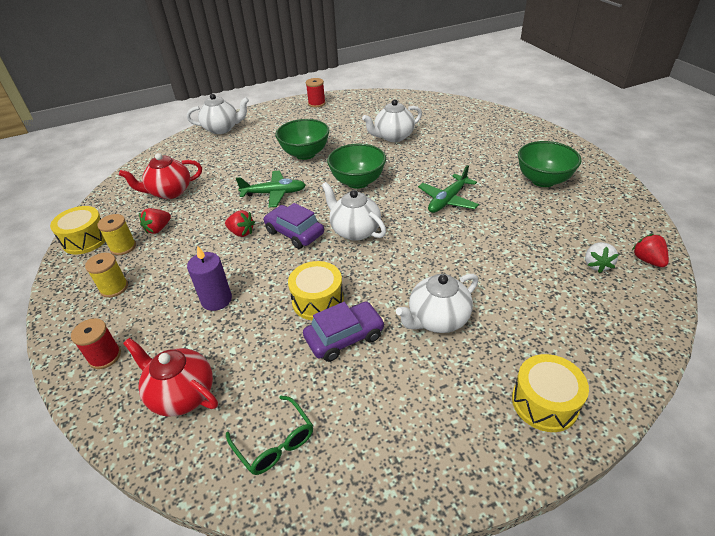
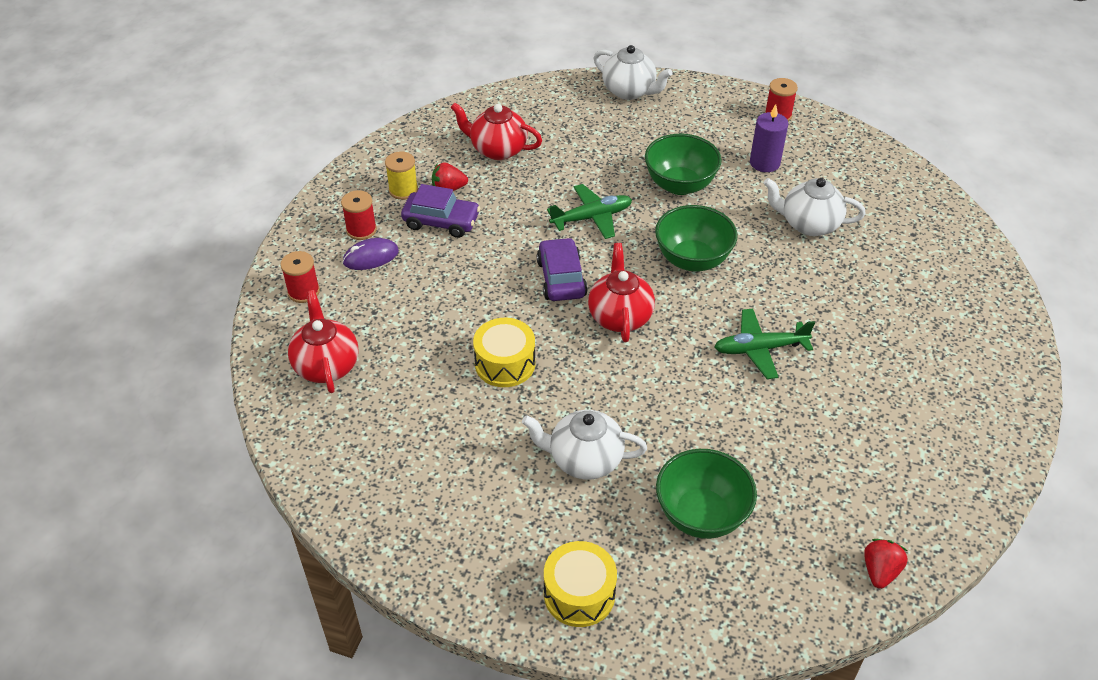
camera: 40 degrees right, 5 degrees up
yellow drum [50,206,106,254] -> none
yellow spool [85,253,128,298] -> red spool [341,190,377,240]
purple candle [187,246,232,311] -> purple candle moved to [750,104,788,172]
red strawberry [225,210,255,237] -> none
green glasses [226,396,313,475] -> none
green plane [236,171,306,207] -> green plane turned 60 degrees counterclockwise [547,184,632,239]
purple car [303,302,385,362] -> purple car moved to [401,184,480,238]
white teapot [322,182,386,241] -> red teapot [588,243,655,342]
green bowl [518,141,582,187] -> green bowl moved to [656,449,757,539]
white strawberry [585,242,619,273] -> none
none -> purple mouse [343,238,399,270]

